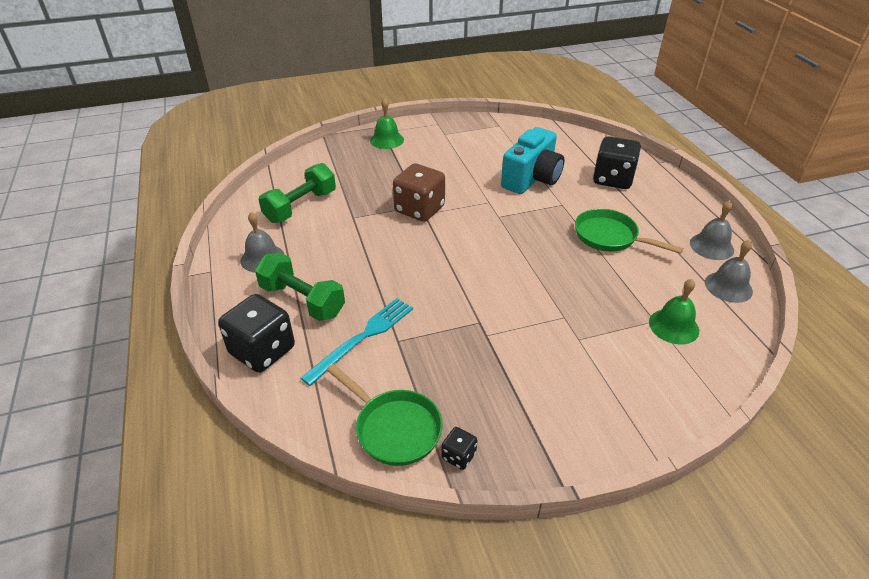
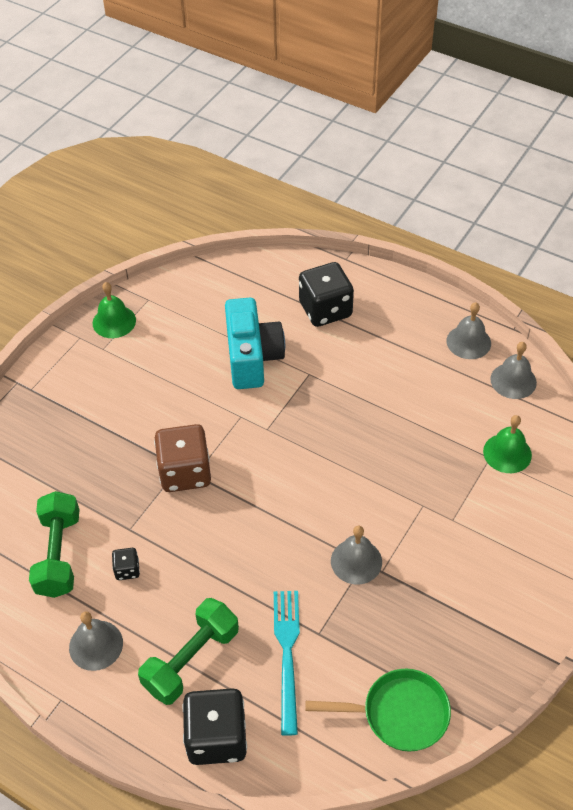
camera: 40 degrees left, 10 degrees up
green dumbbell [255,253,345,321] -> green dumbbell turned 45 degrees counterclockwise [138,598,239,705]
green bell [370,98,404,149] -> green bell moved to [93,282,136,338]
black dice [441,427,477,470] -> black dice moved to [112,548,140,580]
green pan [575,209,683,254] -> none
none -> grey bell [331,525,382,585]

